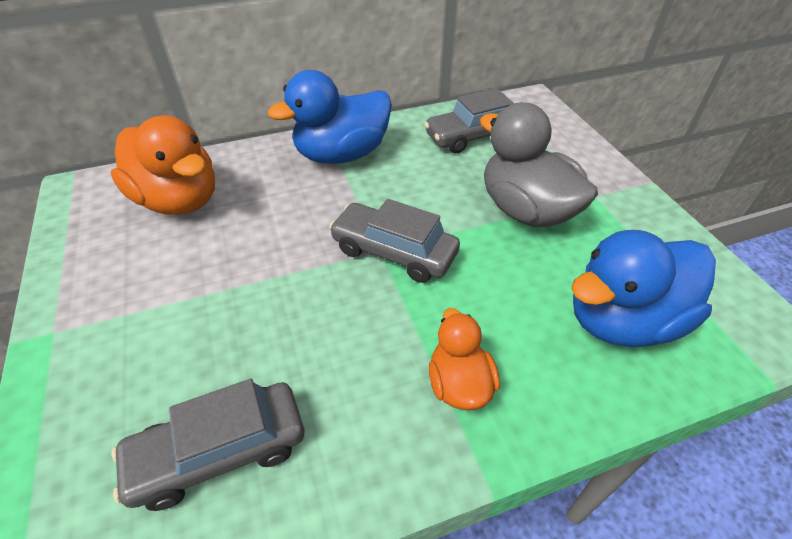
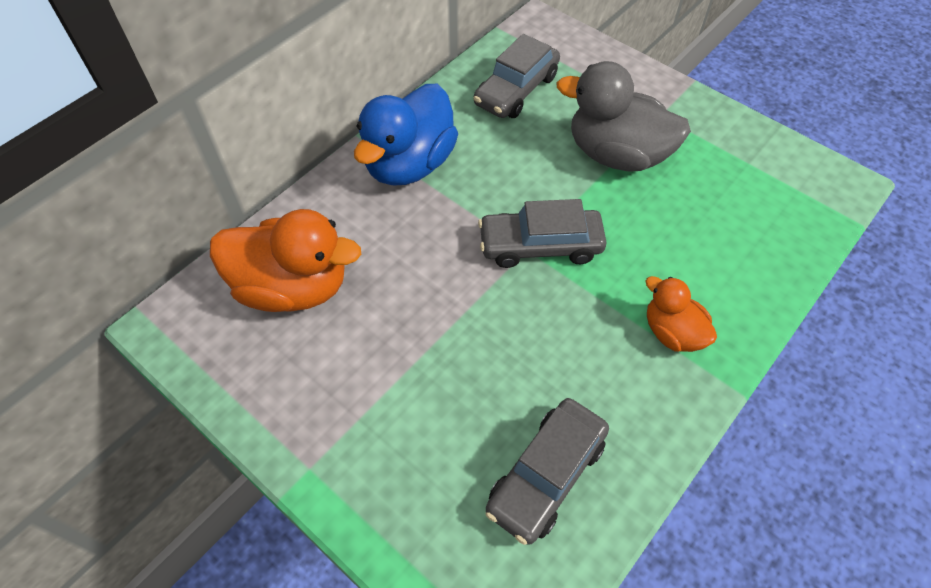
camera: 30 degrees left, 10 degrees up
blue duck [571,230,716,347] -> none

